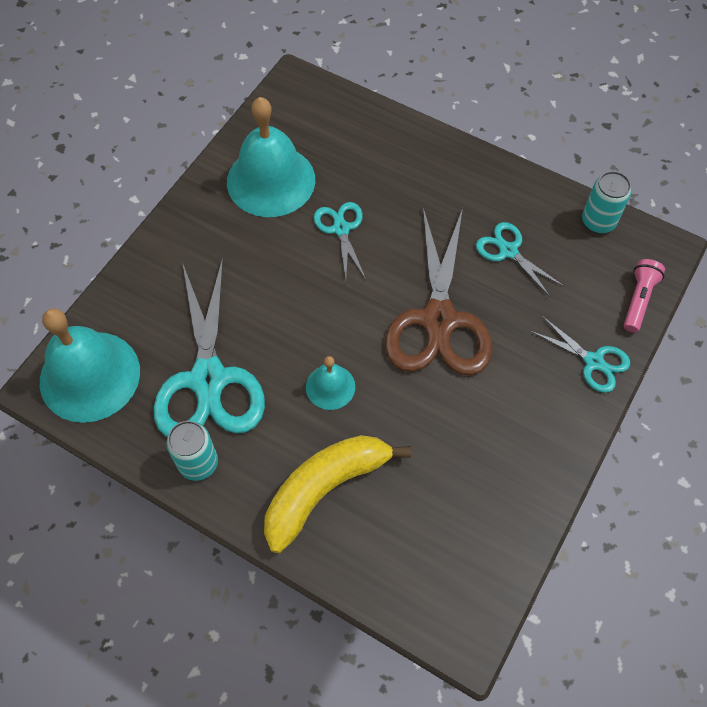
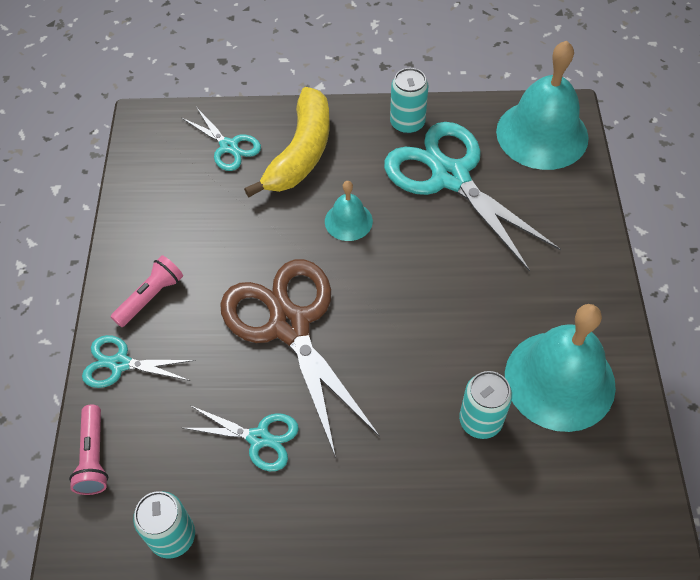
camera: 150 degrees right, 5 degrees down
turquoise scissors [314,202,366,279] -> turquoise scissors moved to [182,107,261,171]
none -> pink flashlight [111,255,183,327]
none -> turquoise can [459,371,512,439]

